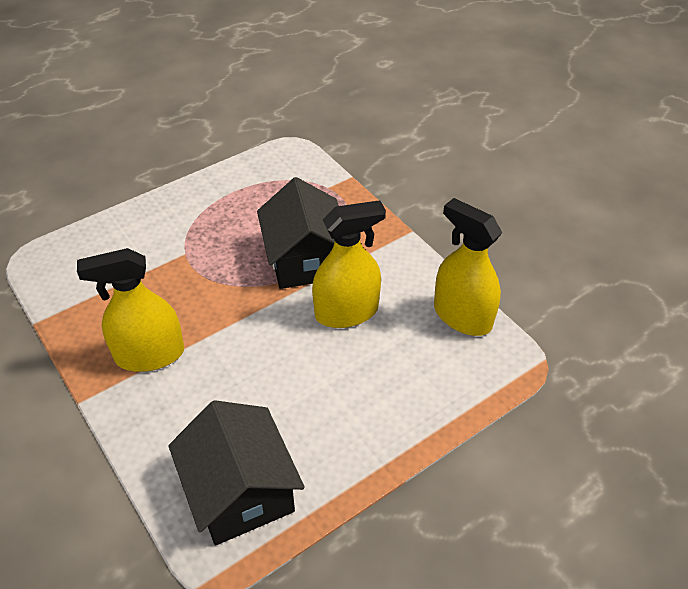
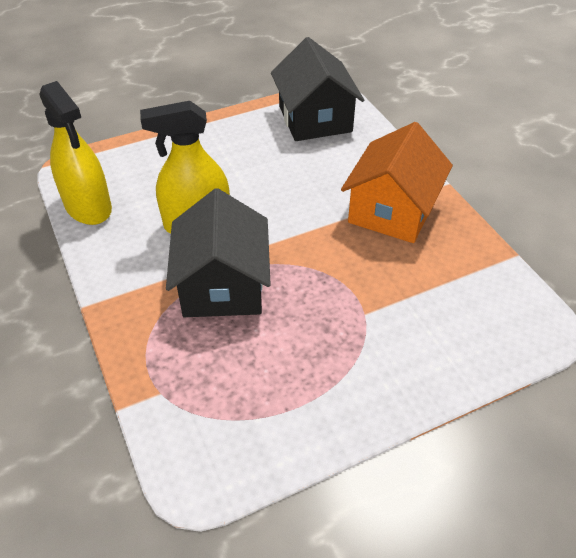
camera: 170 degrees left, 0 degrees up
yellow spray bottle [77,248,184,372] -> orange house [341,122,453,243]

